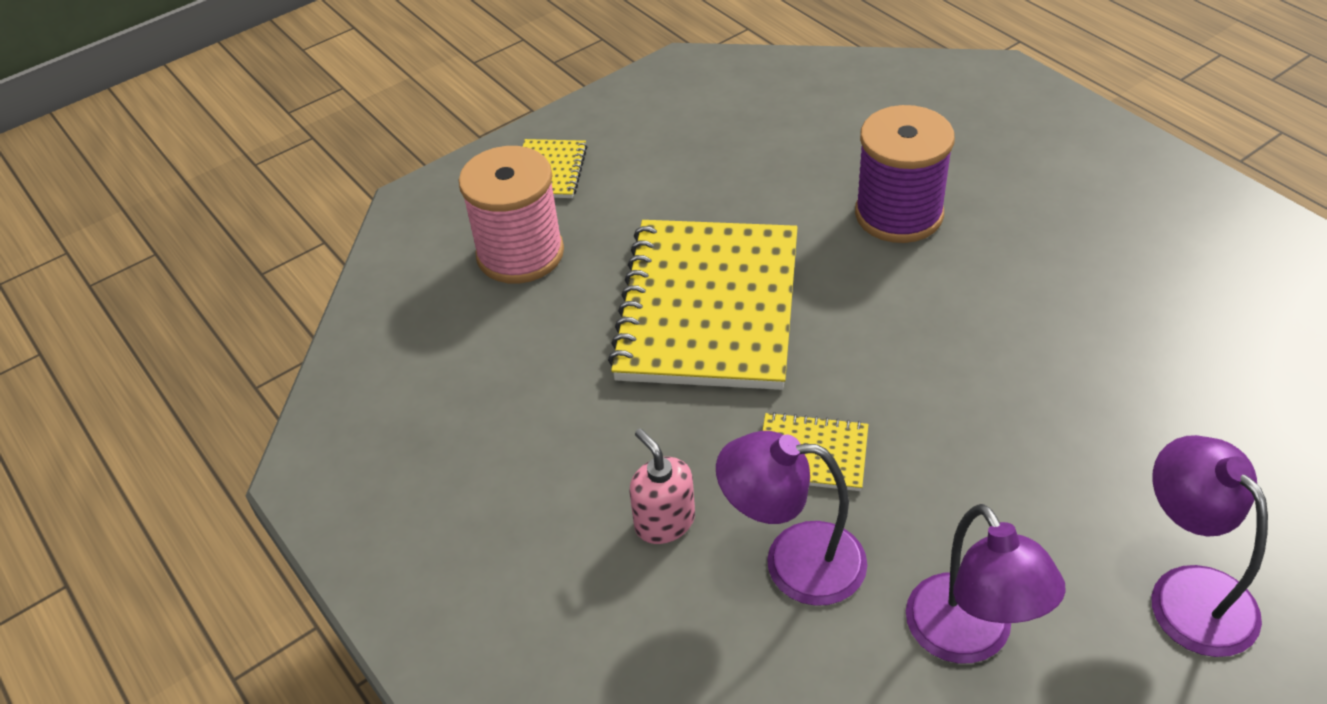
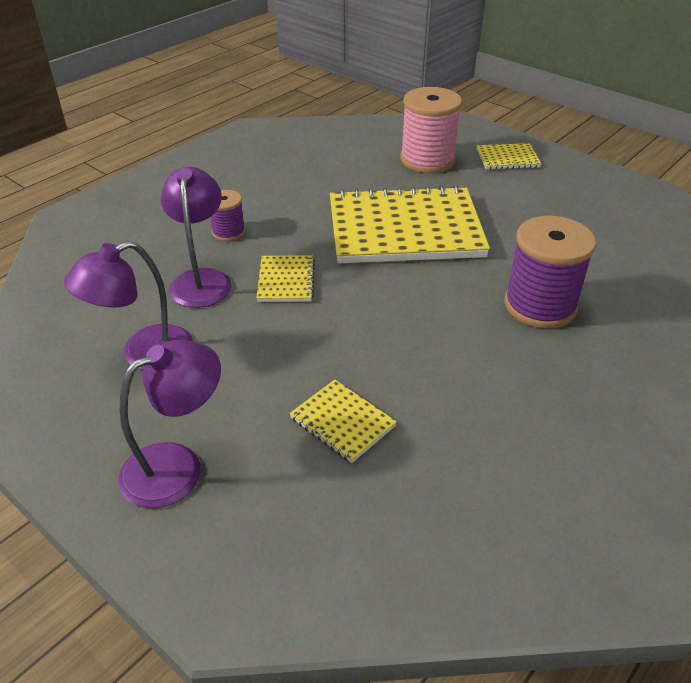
camera: 75 degrees right, 5 degrees down
pink soap dispenser [629,428,695,544] -> purple spool [210,190,245,241]
none -> yellow notebook [290,379,397,463]

